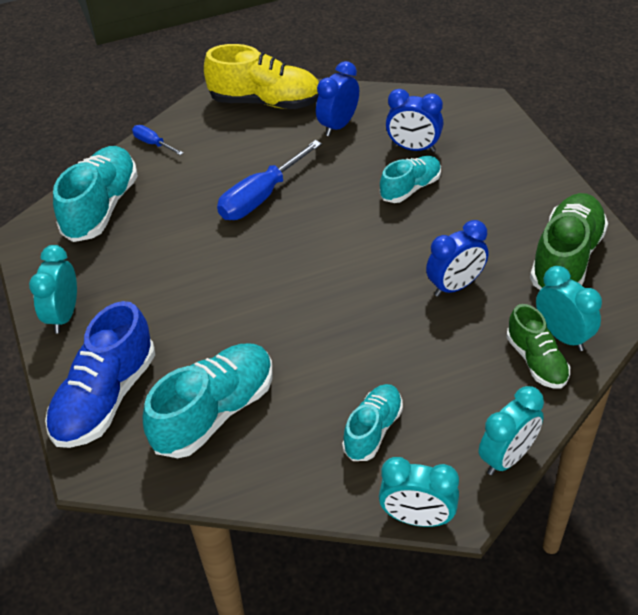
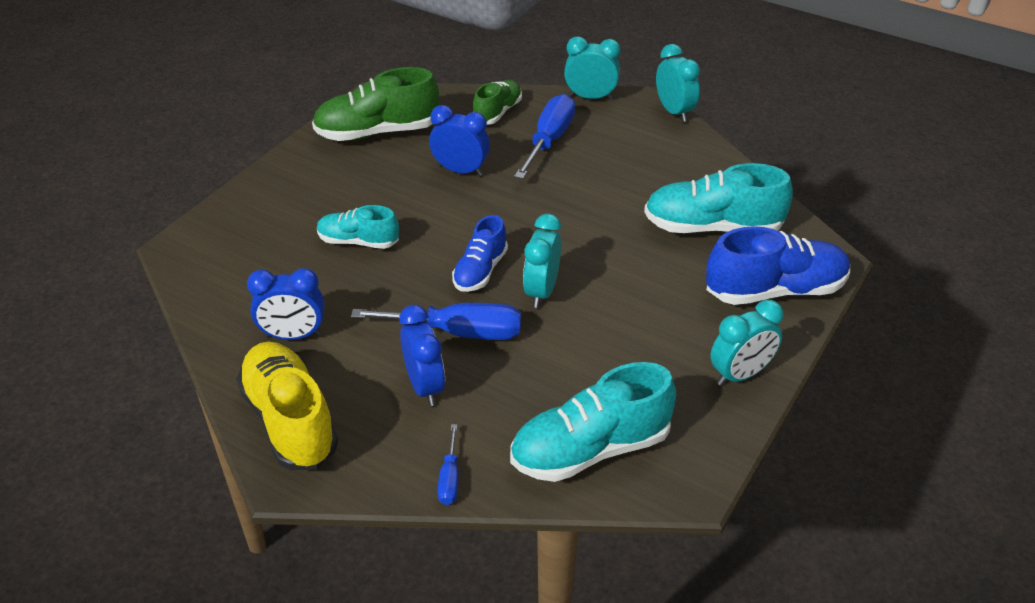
camera: 130 degrees left, 5 degrees down
turquoise shoe [342,384,403,461] -> none
blue clock [386,89,443,152] -> blue clock moved to [399,305,445,406]
turquoise clock [536,266,602,351] -> turquoise clock moved to [523,214,561,308]
none -> blue shoe [452,215,508,292]
none -> blue screwdriver [514,94,575,179]

